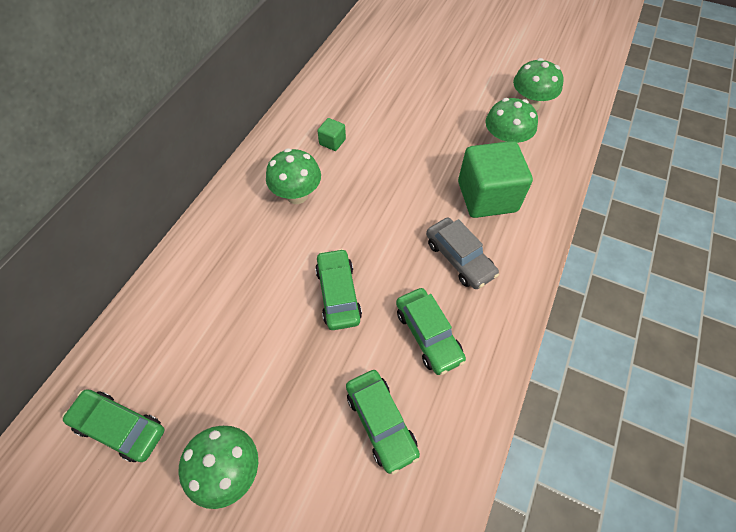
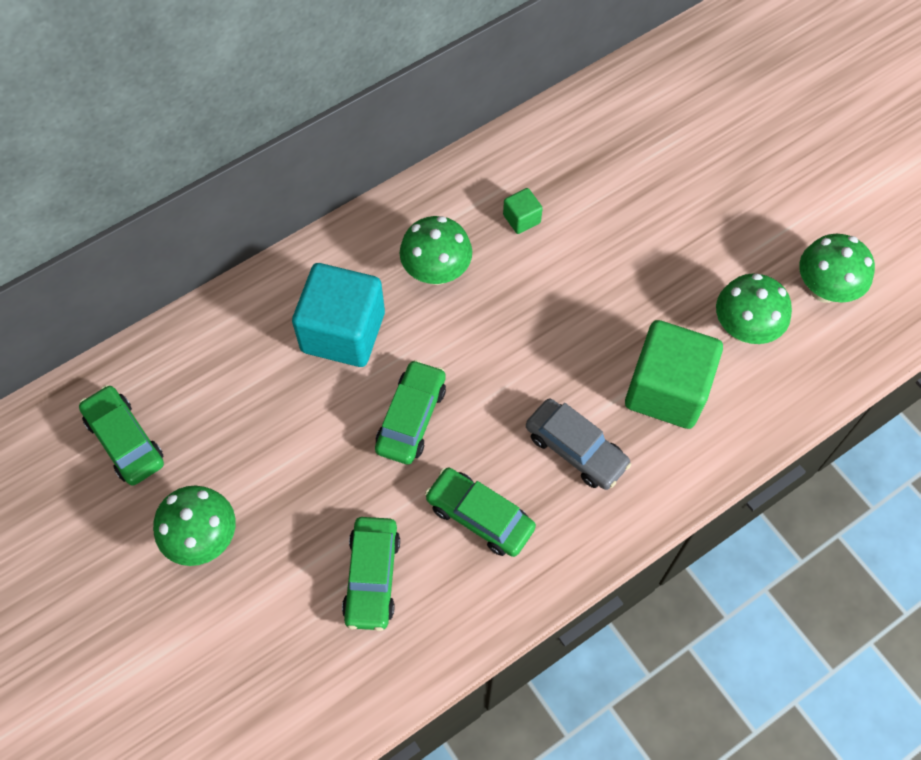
camera: 30 degrees right, 5 degrees up
green car [396,288,466,375] -> green car turned 120 degrees clockwise [425,468,536,557]
grey car [426,218,499,289] -> grey car turned 45 degrees counterclockwise [526,398,631,490]
none -> turquoise cube [292,263,385,367]

